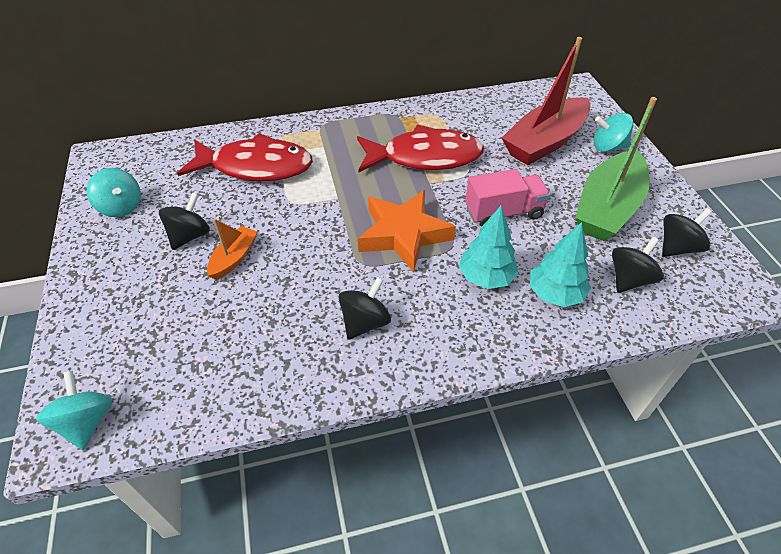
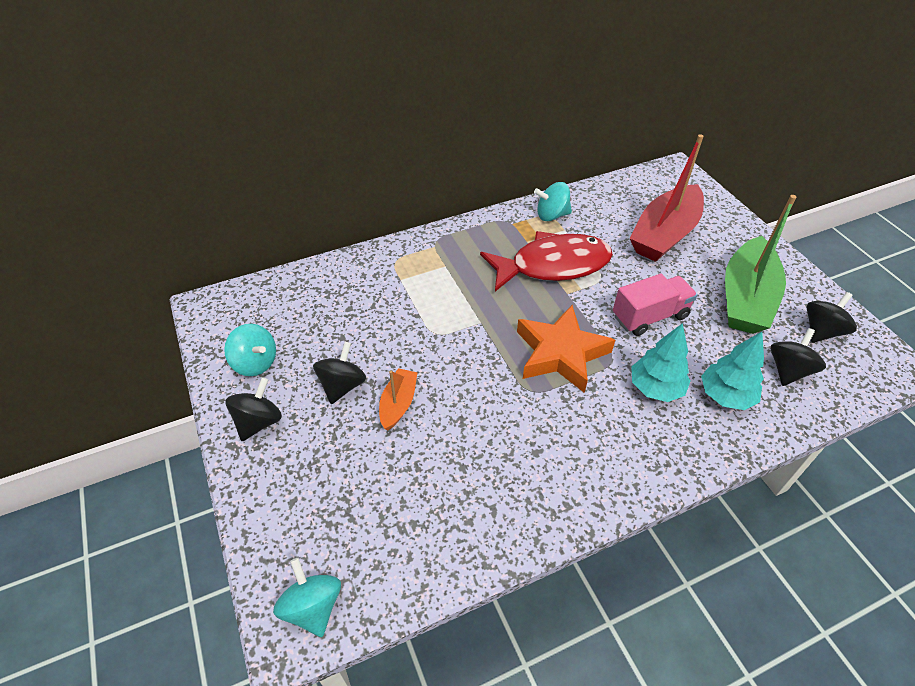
camera: 10 degrees left, 0 degrees up
red fish [177,133,313,181] -> none
black spinning top [339,277,391,340] -> black spinning top moved to [225,377,282,441]
turquoise spinning top [594,113,634,152] -> turquoise spinning top moved to [534,182,572,221]

